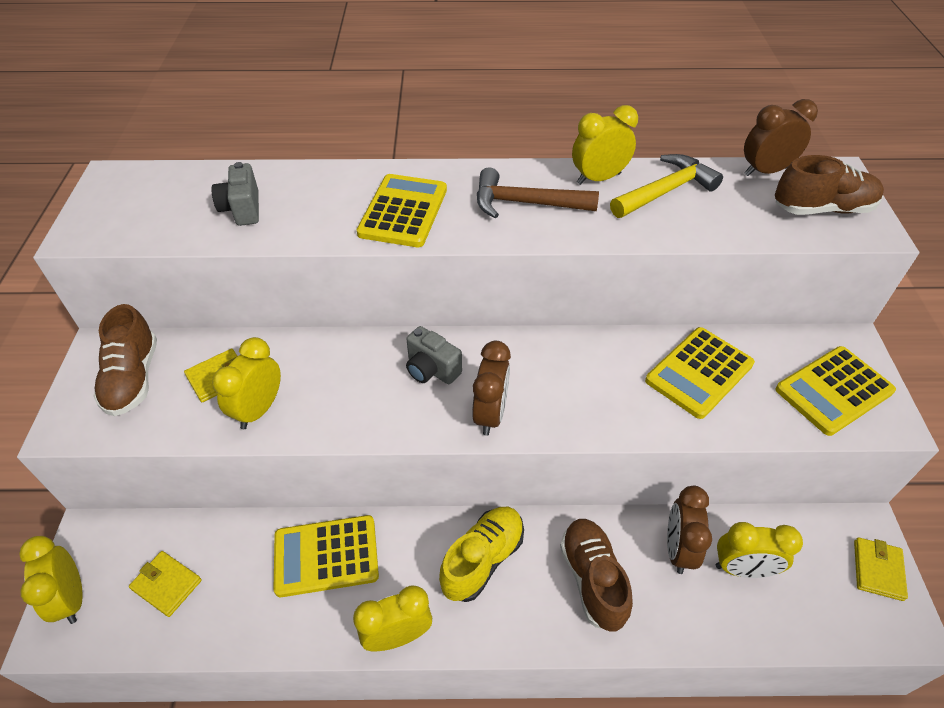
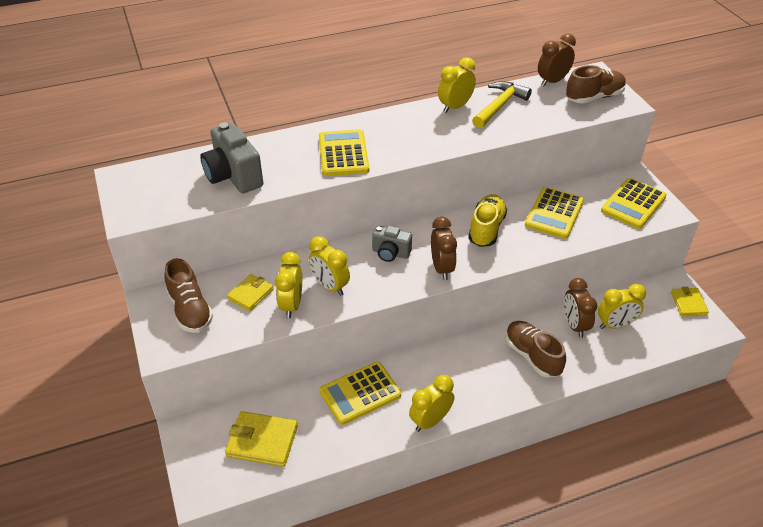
camera: 20 degrees left, 5 degrees down
yellow clock [19,536,83,624] -> yellow clock moved to [309,236,350,296]
yellow wallet [129,551,202,617] -> yellow wallet [225,411,298,467], size x1.56
grey camera [211,162,259,226] -> grey camera [200,122,263,193], size x1.65
yellow shoe [439,507,524,602] -> yellow shoe moved to [468,194,507,247]
brown hammer [477,167,599,218] -> none

